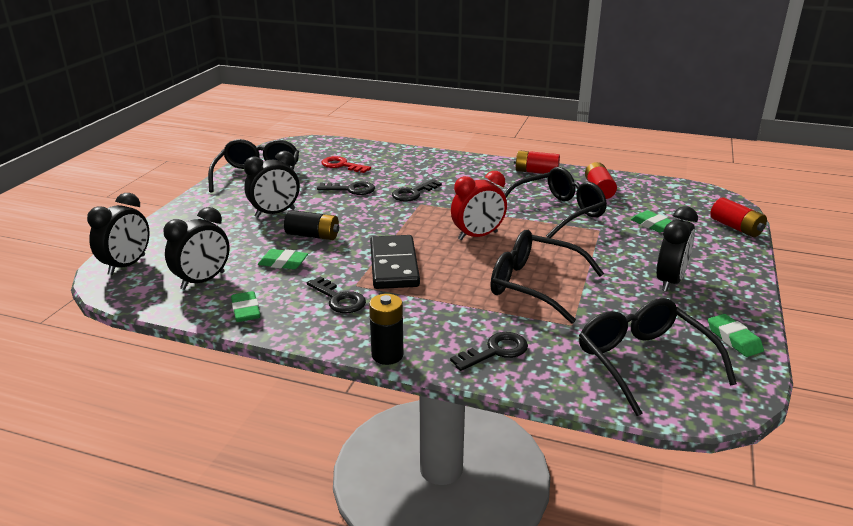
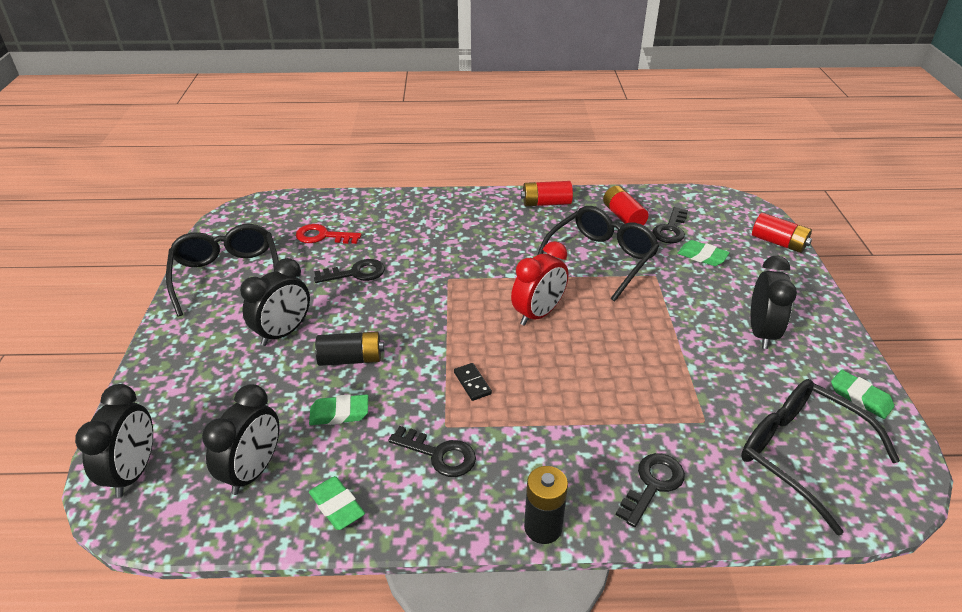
camera: 20 degrees left, 10 degrees up
black domino [370,235,420,289] -> black domino [454,363,492,401], size x0.42
black key [392,179,442,202] -> black key moved to [652,207,688,243]
black glasses [490,230,604,324] -> none

